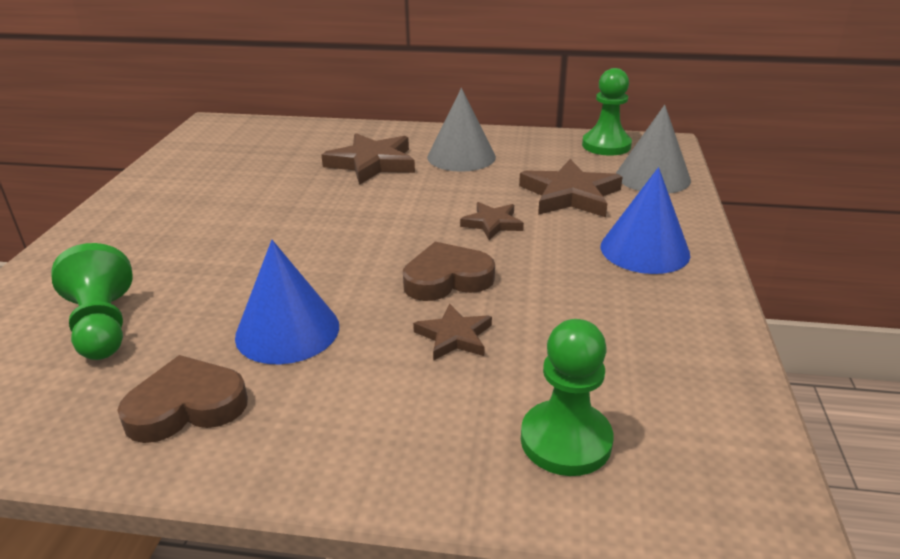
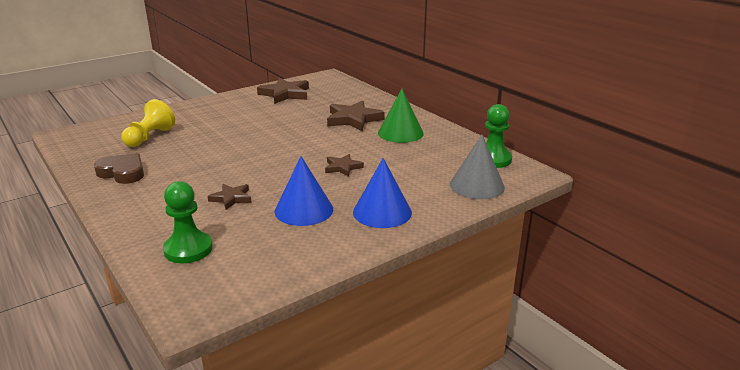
camera: 45 degrees right, 5 degrees down
green pawn [52,243,132,360] -> yellow pawn [121,99,175,147]
blue cone [235,240,339,364] -> blue cone moved to [274,156,333,226]
brown heart [403,242,495,301] -> none
grey cone [427,88,496,172] -> green cone [378,89,424,143]
brown star [519,159,623,217] -> brown star moved to [257,78,309,104]

